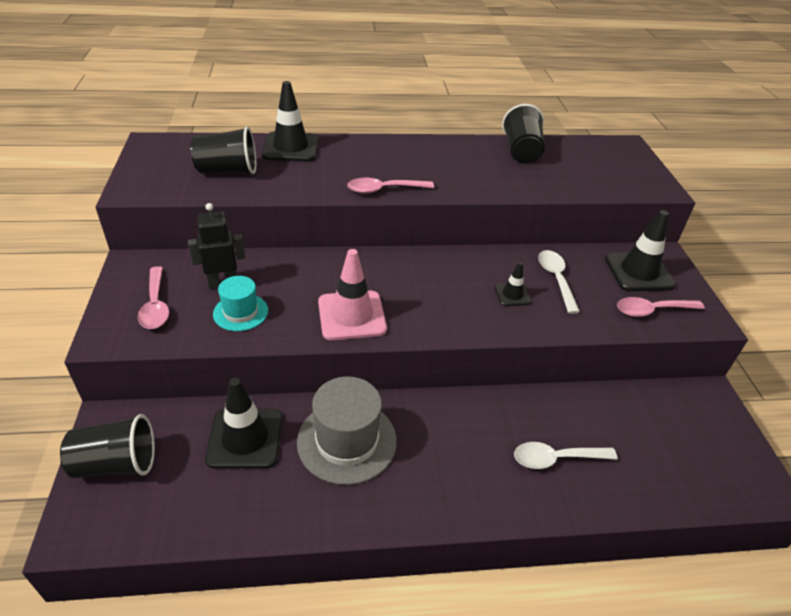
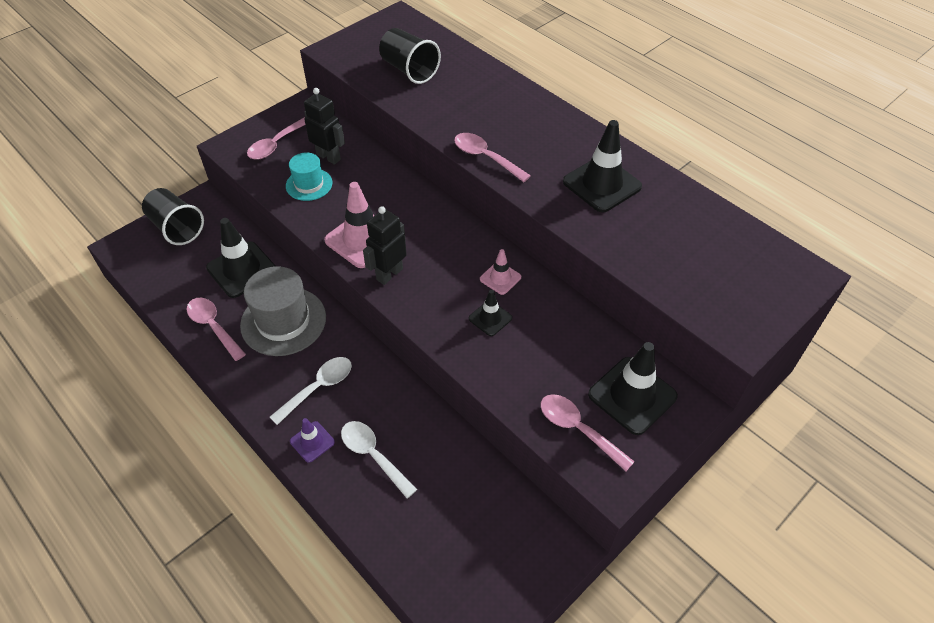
camera: 55 degrees right, 10 degrees up
black traffic cone [262,81,319,162] -> black traffic cone moved to [563,120,642,212]
black cup [502,104,545,163] -> none
white spoon [538,250,580,314] -> white spoon moved to [270,357,352,425]
none -> pink spoon [187,298,246,361]
none -> purple traffic cone [290,418,335,463]
none -> black robot [363,206,407,285]
none -> pink traffic cone [480,249,521,295]

